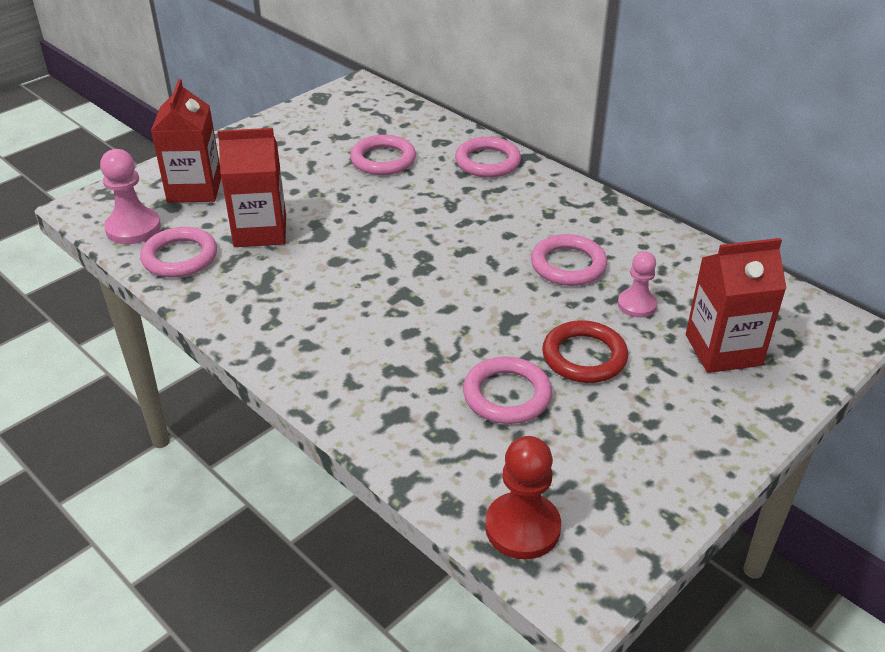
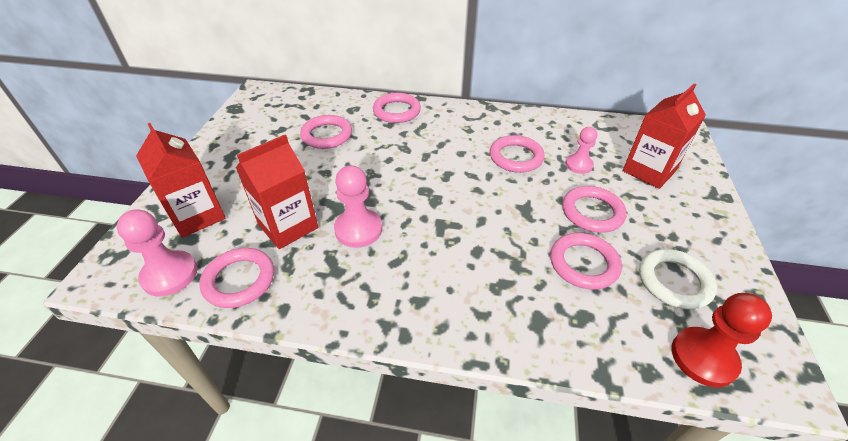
camera: 35 degrees left, 5 degrees up
red ring [542,320,628,383] -> pink ring [562,186,627,233]
none -> pink pawn [334,165,382,248]
none -> white ring [639,249,717,309]

